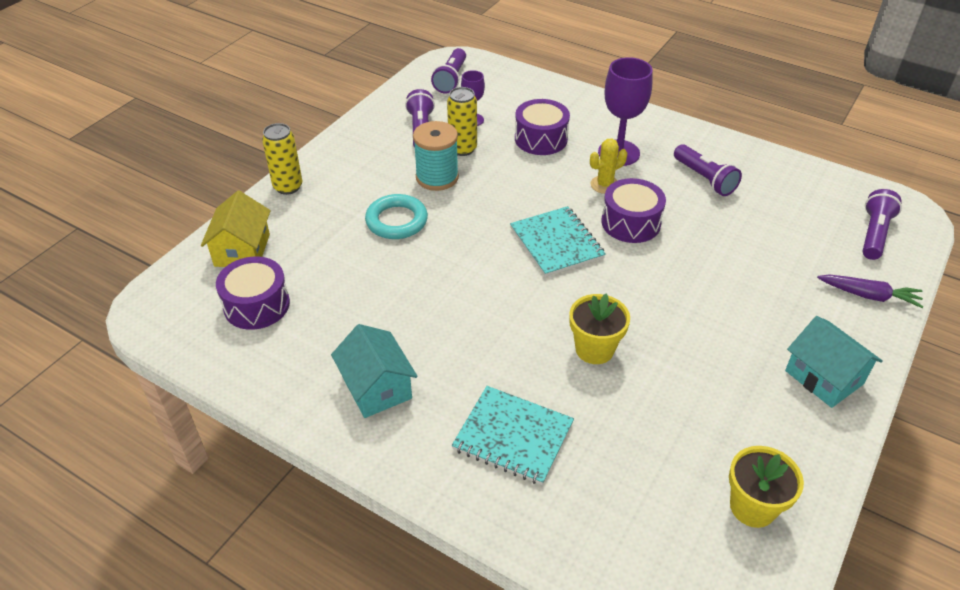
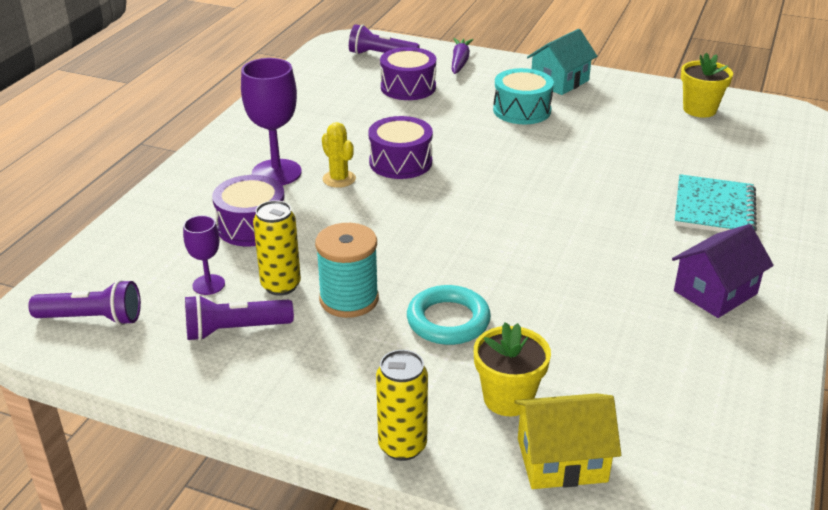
camera: 100 degrees left, 10 degrees down
purple drum [216,256,290,330] -> purple drum moved to [380,47,436,100]
turquoise house [331,324,418,418] -> purple house [672,224,774,318]
turquoise notebook [510,206,606,277] -> none
yellow flower pot [569,293,630,364] -> yellow flower pot moved to [474,322,551,416]
purple flashlight [674,144,742,196] -> none
none -> turquoise drum [493,68,554,124]

